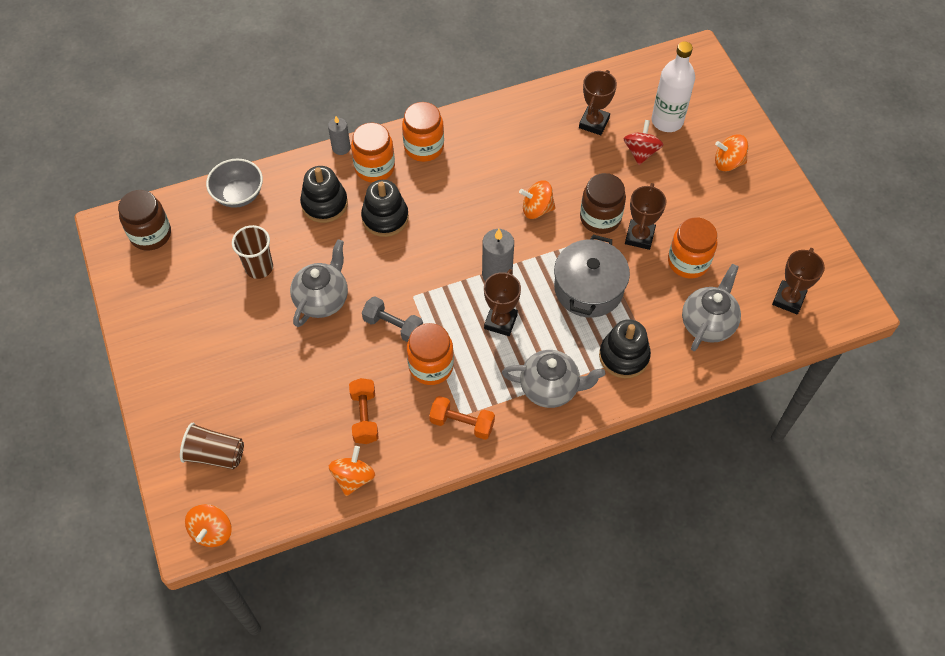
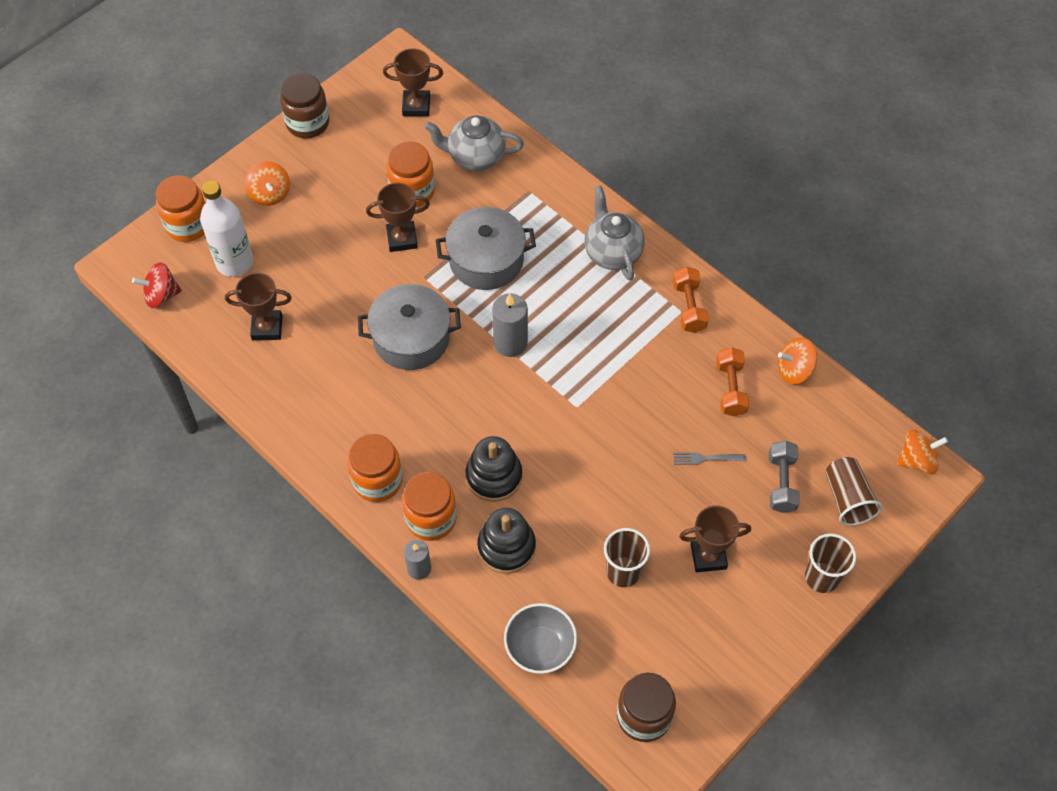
camera: 115 degrees left, 0 degrees up
grey teapot [290,239,348,327] -> none
orange dumbbell [349,378,378,444] -> orange dumbbell turned 60 degrees counterclockwise [716,347,750,416]
grey dumbbell [362,296,423,342] -> grey dumbbell moved to [769,441,800,513]
orange jar [407,323,454,385] -> orange jar moved to [156,175,206,242]
brown trophy [484,269,521,336] -> brown trophy moved to [679,506,751,572]
orange spinning top [519,180,555,219] -> grey pot [358,284,461,370]
brown jar [580,173,626,234] -> brown jar moved to [280,73,329,139]
black stacking toy [599,319,651,378] -> none
red spinning top [624,120,663,165] -> red spinning top moved to [132,262,182,308]
none -> grey fork [673,452,746,465]
none -> brown cup [805,534,856,593]

